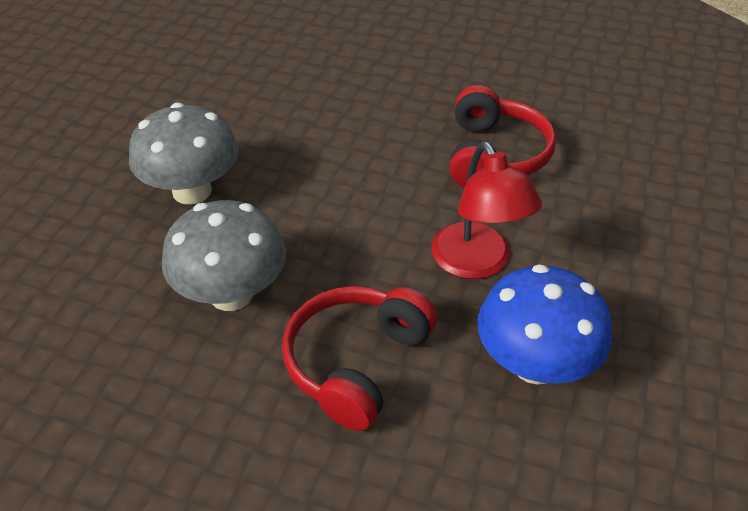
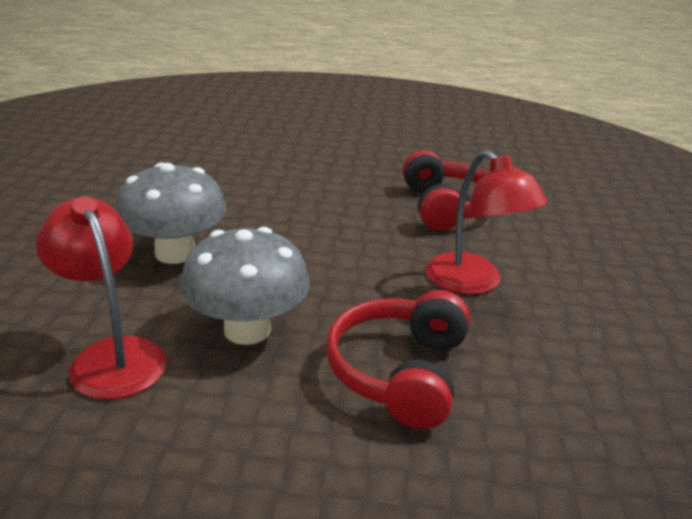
camera: 15 degrees left, 15 degrees down
blue mushroom [478,264,612,385] -> none
none -> red lamp [36,196,167,400]

